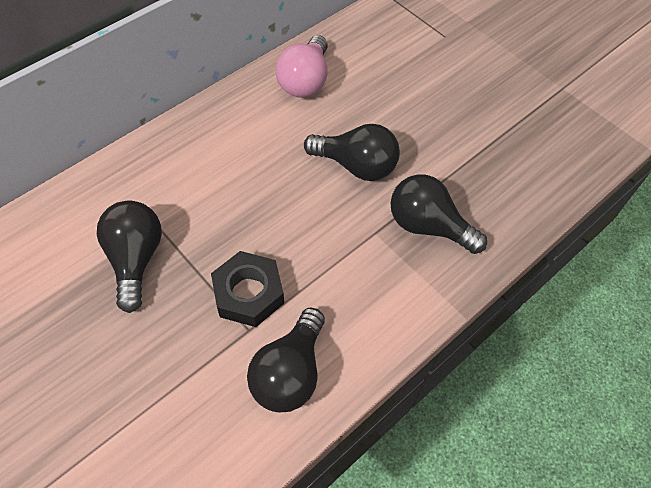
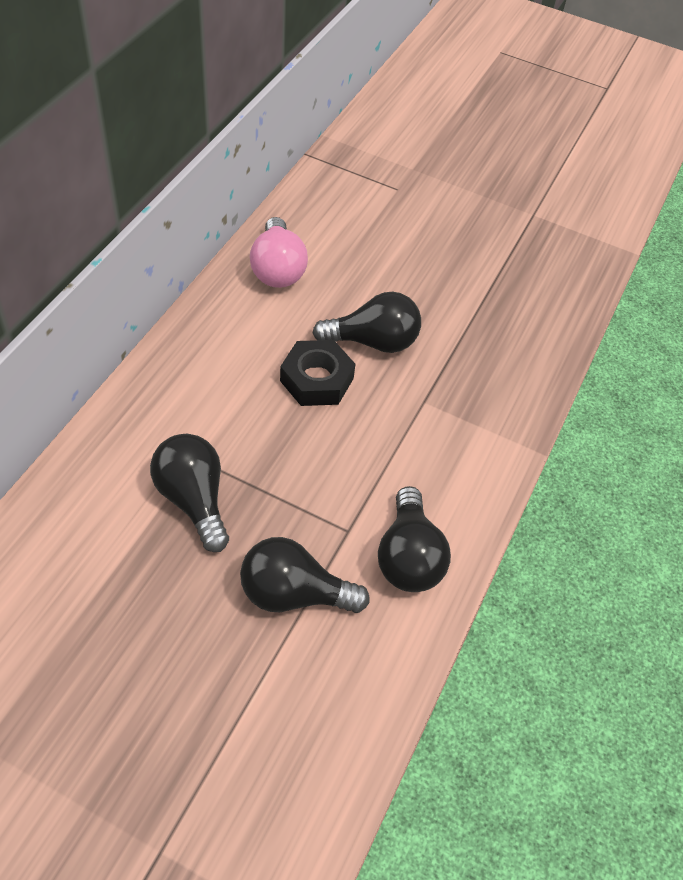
camera: 25 degrees left, 5 degrees down
black nut [211,251,284,327] -> black nut moved to [280,340,355,406]
black light bulb [391,175,487,254] -> black light bulb moved to [240,537,370,613]

